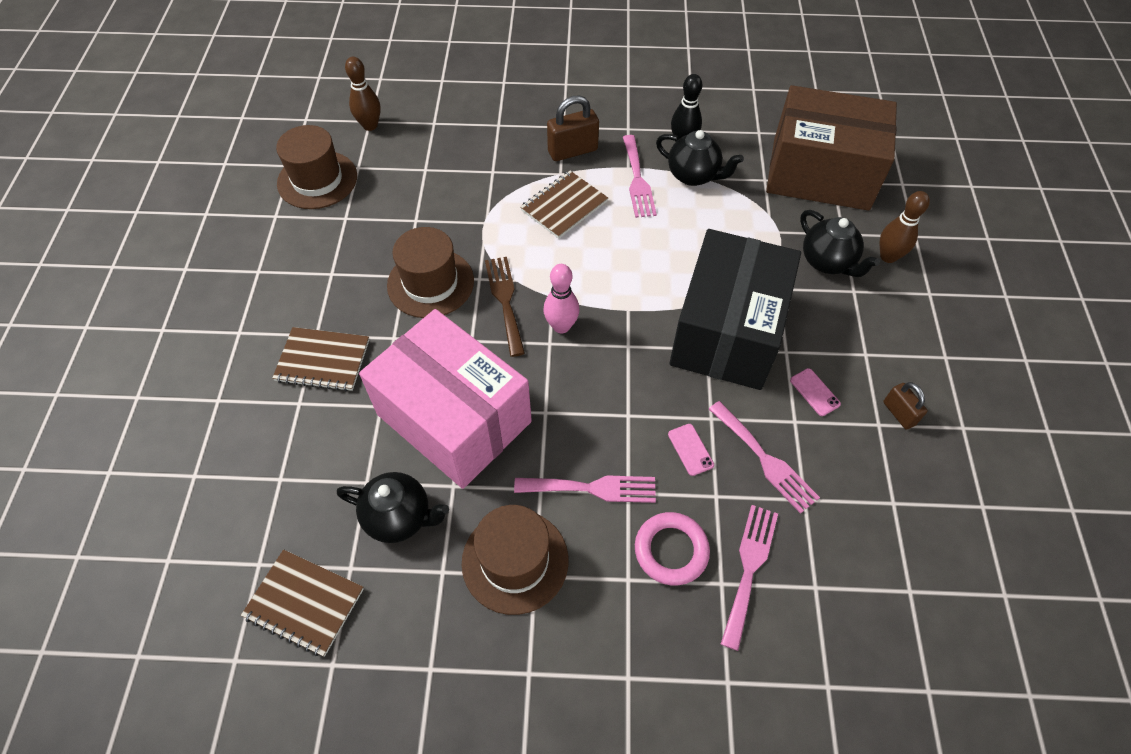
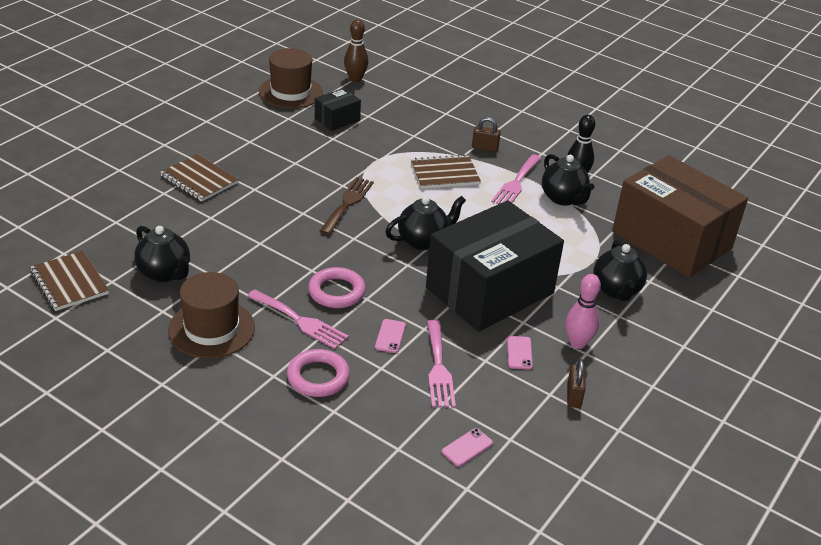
camera: 30 degrees right, 20 degrees down
pink box [359,309,532,489] -> none
brown hat [387,227,474,318] -> none
pink bowling pin [543,264,580,333] -> pink bowling pin moved to [565,274,601,349]
brown padlock [547,95,599,161] -> brown padlock [472,117,501,152], size x0.62
pink fork [721,505,778,651] -> none
brown bowling pin [880,191,930,263] -> none
none -> pink ring [308,267,366,308]
none -> black box [315,88,361,131]
none -> black teapot [385,196,466,250]
none -> pink phone [442,428,493,467]

